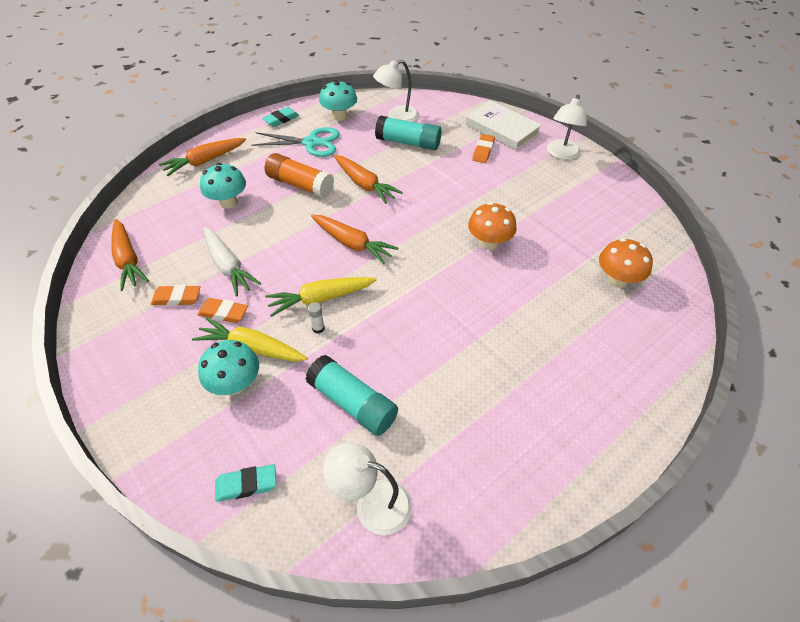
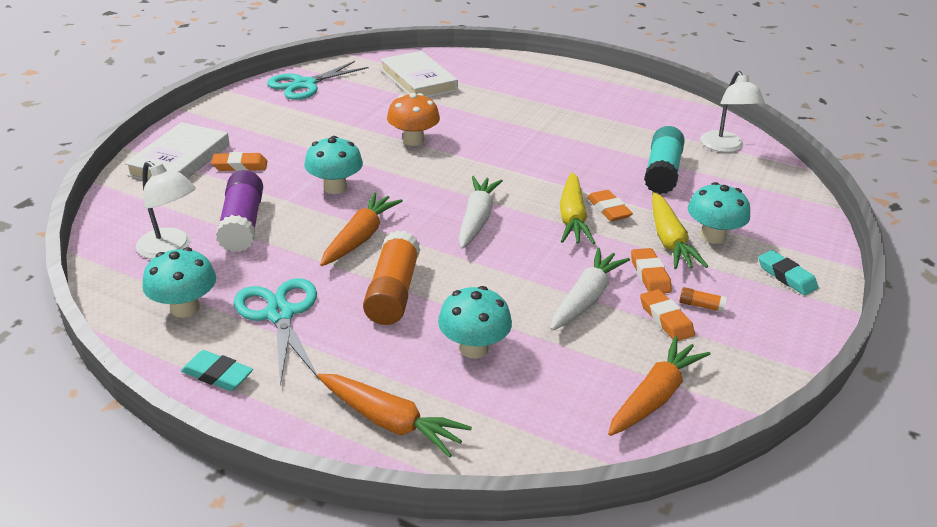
camera: 115 degrees left, 15 degrees down
turquoise eraser [215,464,276,502] -> turquoise eraser moved to [758,250,818,295]
yellow carrot [265,277,377,317] -> yellow carrot turned 45 degrees clockwise [560,172,595,244]
white glue stick [308,302,325,333] -> orange eraser [587,190,633,221]
orange carrot [311,215,398,264] -> white carrot [458,176,503,249]
turquoise glue stick [375,115,442,150] -> purple glue stick [216,170,263,252]
white lamp [547,95,587,160] -> none
orange mushroom [599,238,653,288] -> white book [380,51,458,97]
none -> turquoise scissors [267,61,369,100]
none -> turquoise mushroom [304,136,363,194]
none -> orange glue stick [679,287,727,312]

